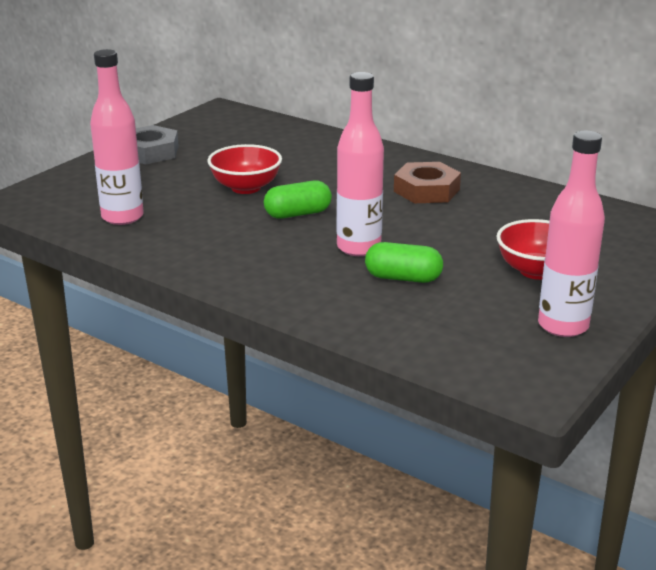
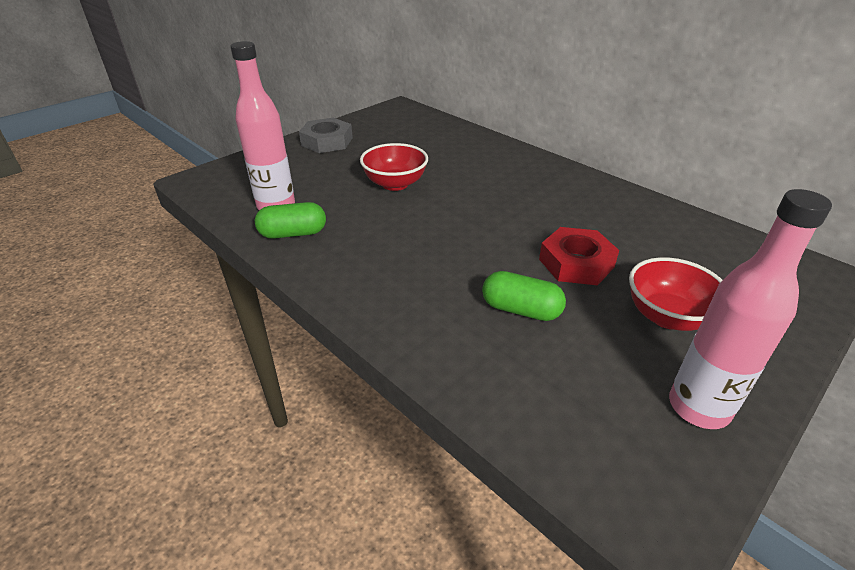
camera: 10 degrees right, 10 degrees up
green capsule [264,180,332,219] -> green capsule moved to [255,202,326,239]
pink bottle [336,72,384,256] -> none
brown nut [394,162,461,203] -> none
none -> red nut [539,227,619,285]

